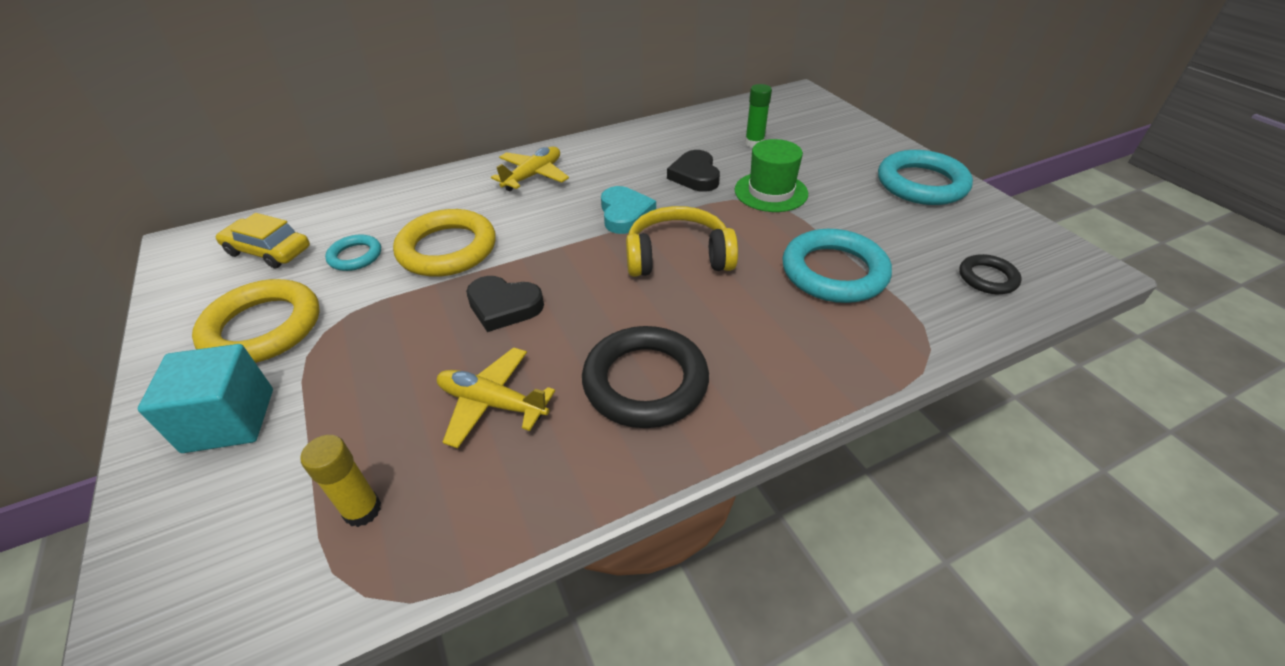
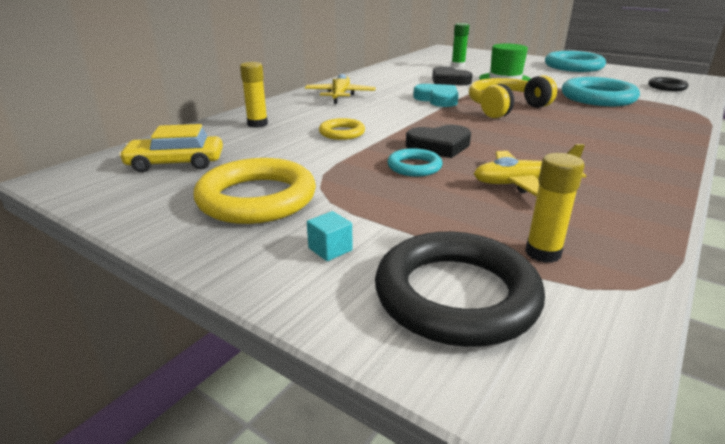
camera: 30 degrees left, 15 degrees down
turquoise cube [138,344,273,453] -> turquoise cube [307,211,353,261], size x0.43
turquoise ring [325,234,381,271] -> turquoise ring moved to [388,148,442,176]
yellow ring [393,209,496,277] -> yellow ring [319,118,365,140], size x0.53
black ring [582,326,709,428] -> black ring moved to [375,232,545,347]
none -> yellow glue stick [240,62,268,128]

